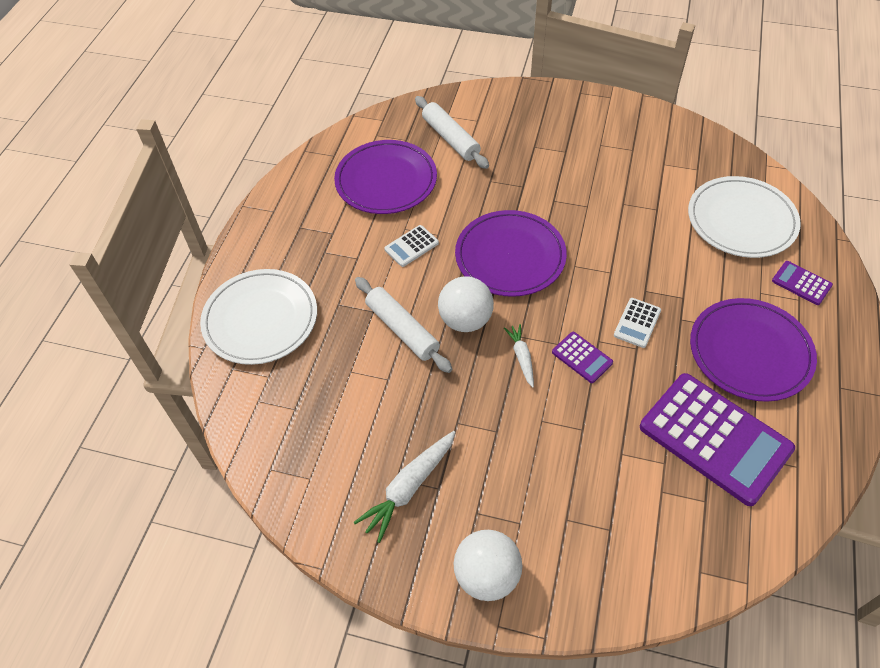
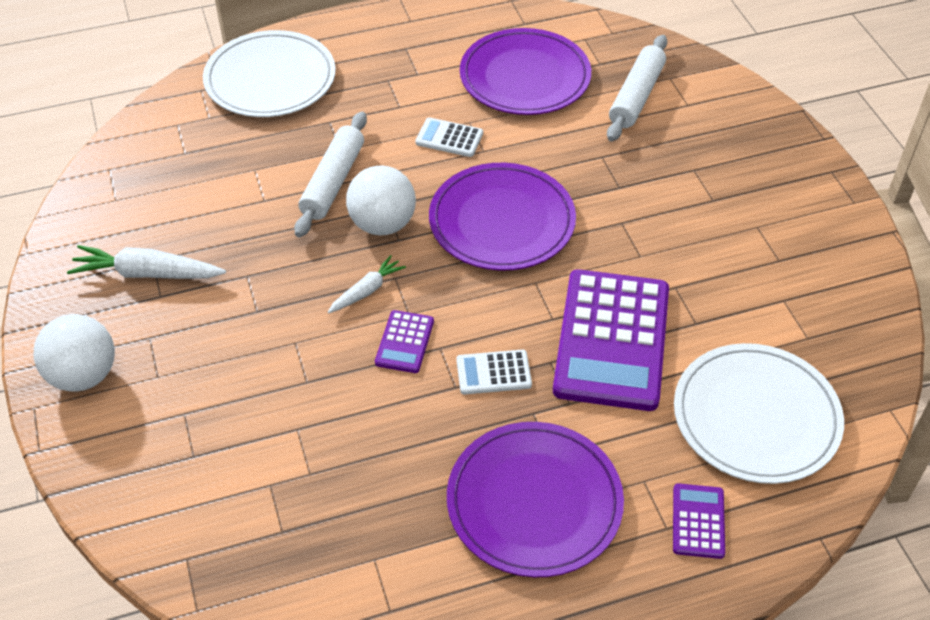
camera: 55 degrees right, 5 degrees down
purple calculator [640,373,795,506] -> purple calculator moved to [553,269,669,411]

